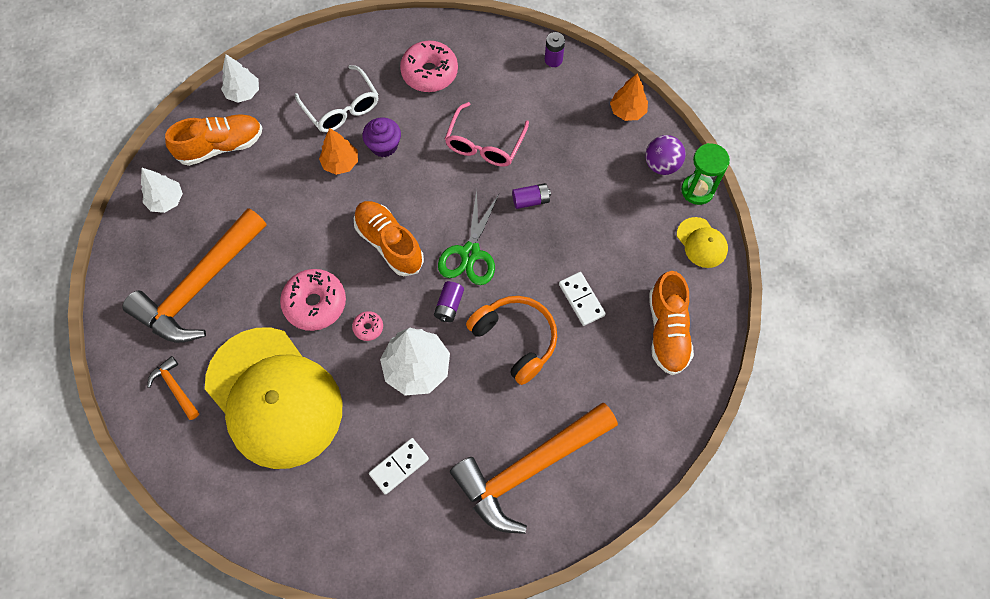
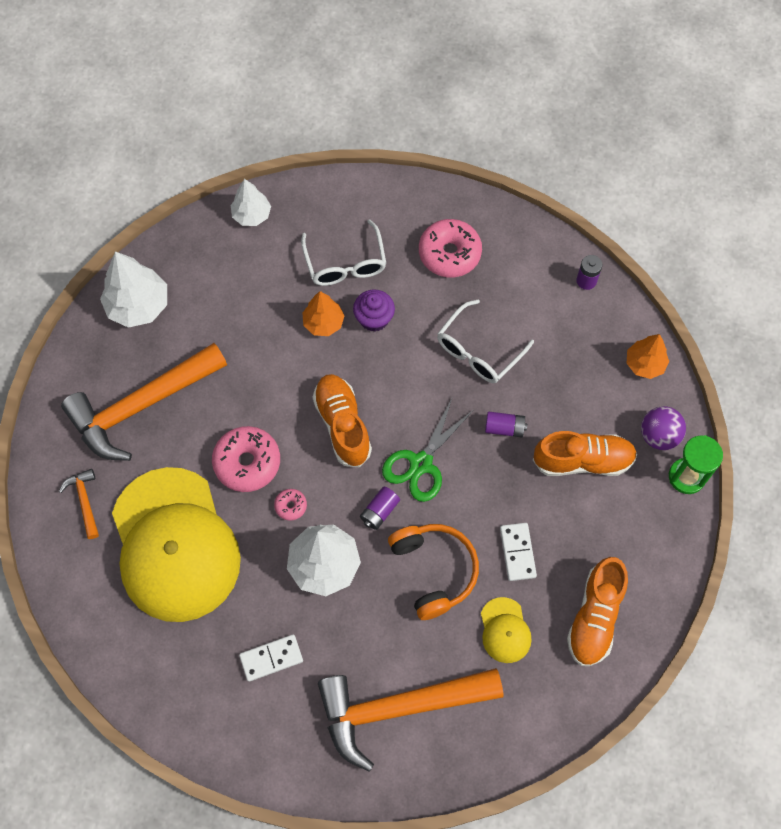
camera: 20 degrees right, 0 degrees up
white tree [141,168,183,213] -> white tree [100,251,167,328], size x1.60
orange shoe [165,114,262,166] -> orange shoe moved to [533,431,637,476]
pink glasses [445,102,529,167] -> white glasses [437,300,534,383]
yellow cap [677,217,728,268] -> yellow cap moved to [481,597,532,663]

